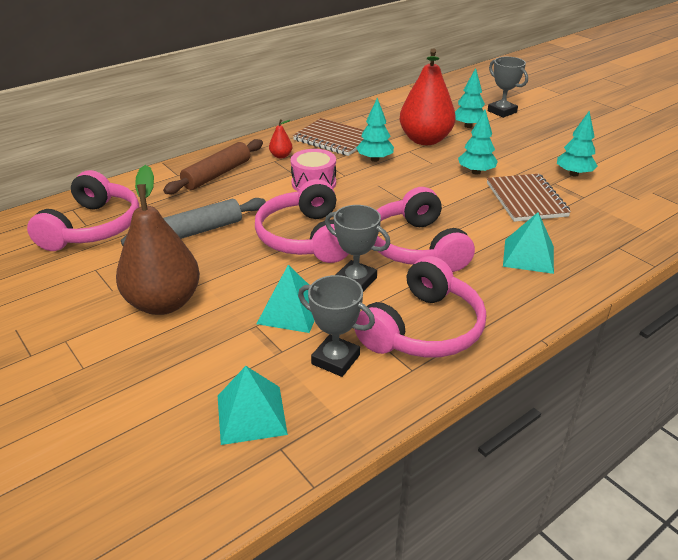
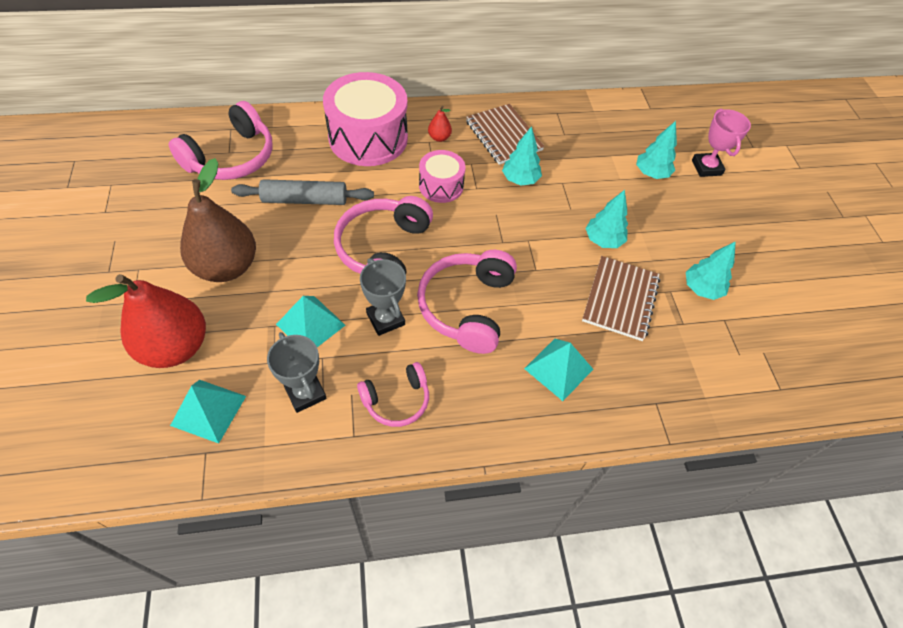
camera: 25 degrees right, 20 degrees up
brown rolling pin [163,139,263,194] -> pink drum [323,72,408,166]
pink headphones [354,256,486,358] -> pink headphones [357,362,429,427], size x0.59
red pear [399,48,456,145] -> red pear moved to [86,274,206,368]
grey trophy [488,57,528,118] -> pink trophy [692,109,751,177]

